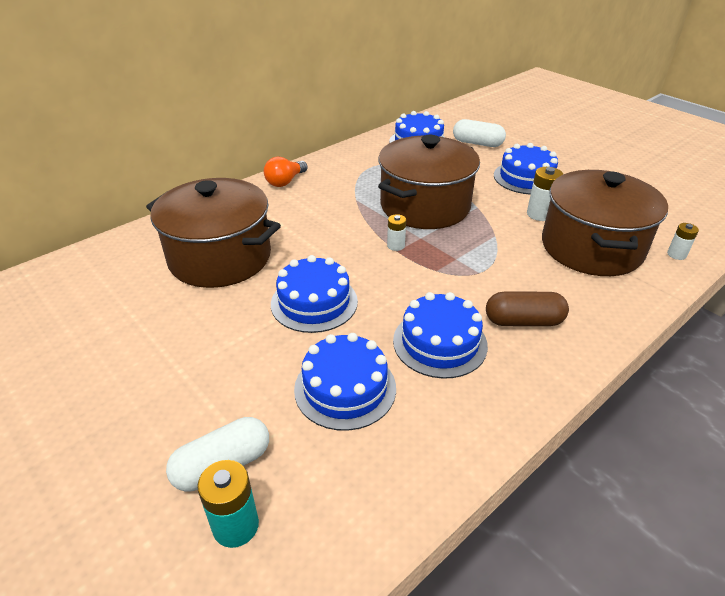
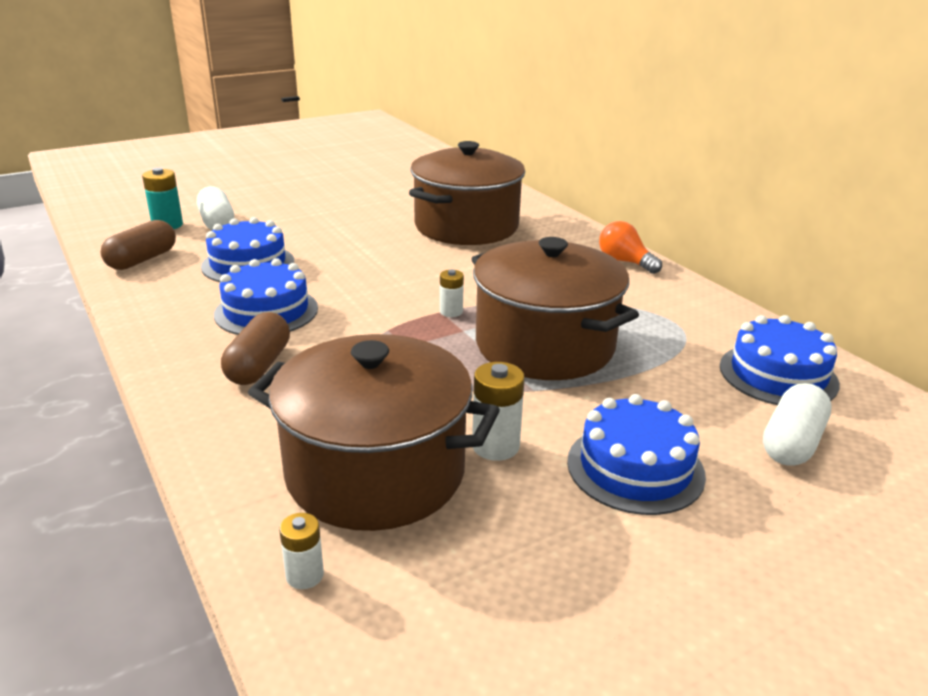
camera: 100 degrees right, 10 degrees down
blue cake [271,255,358,333] -> none
none -> brown capsule [101,220,176,270]

